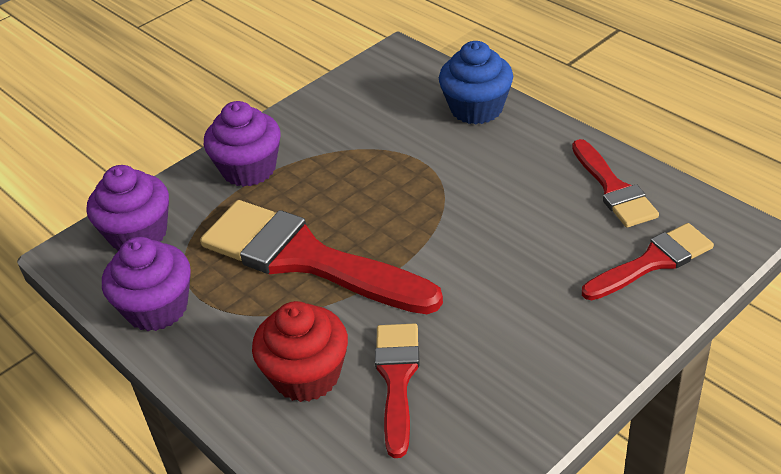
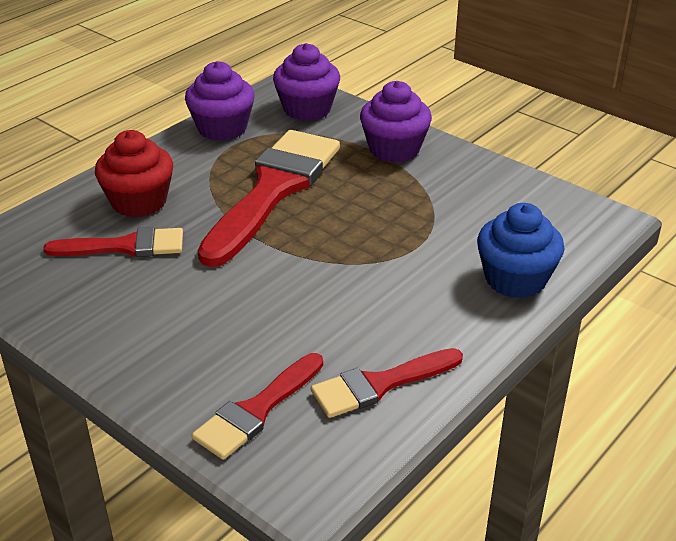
camera: 80 degrees right, 5 degrees down
red brush [582,223,714,300] -> red brush turned 75 degrees clockwise [192,353,323,460]

